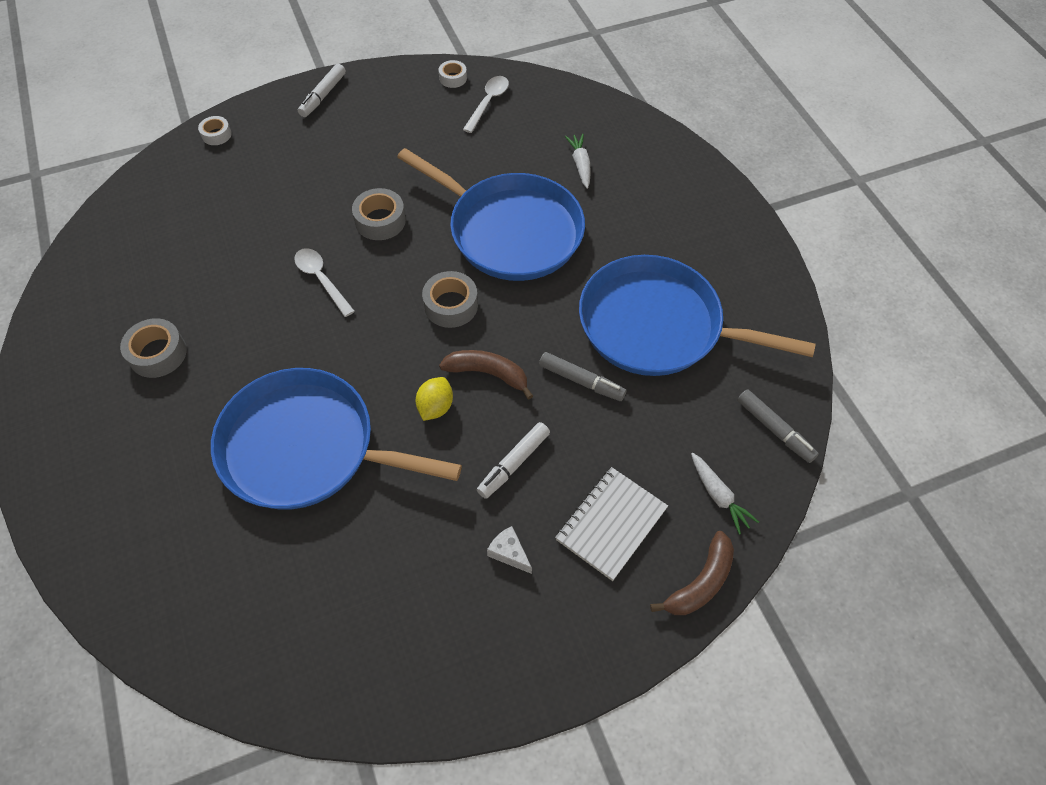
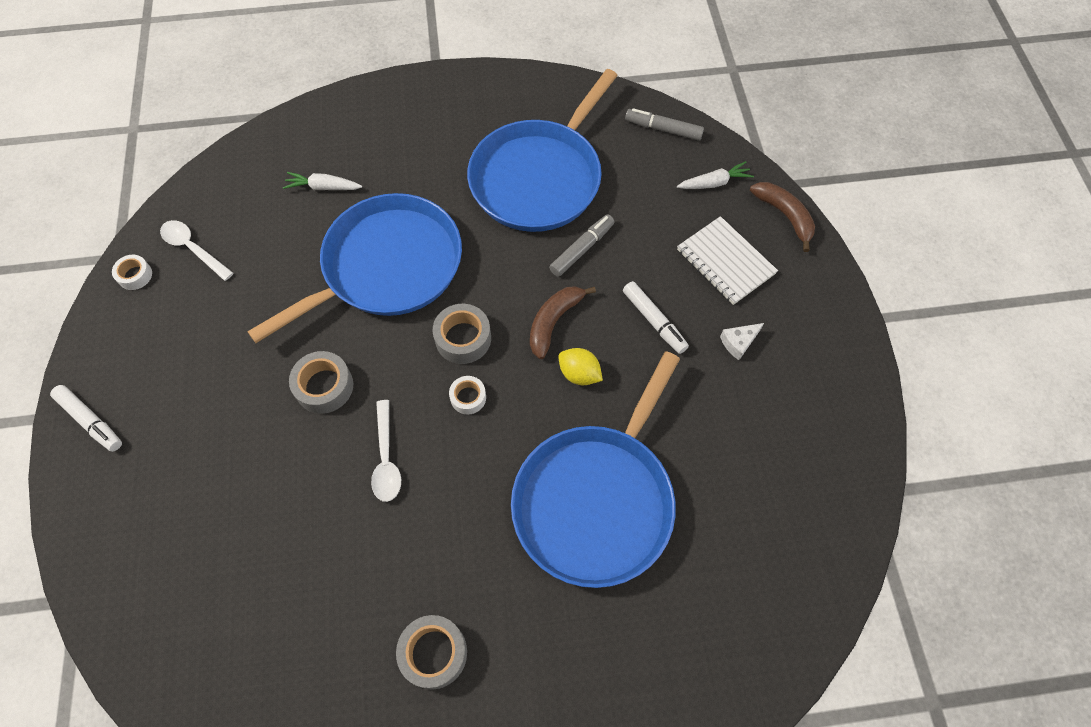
camera: 75 degrees left, 5 degrees up
white tape [198,116,232,145] -> white tape moved to [449,376,486,414]
white spoon [294,248,355,317] -> white spoon turned 75 degrees counterclockwise [371,400,401,502]
grey marker [737,389,819,463] -> grey marker turned 135 degrees counterclockwise [625,108,704,141]

